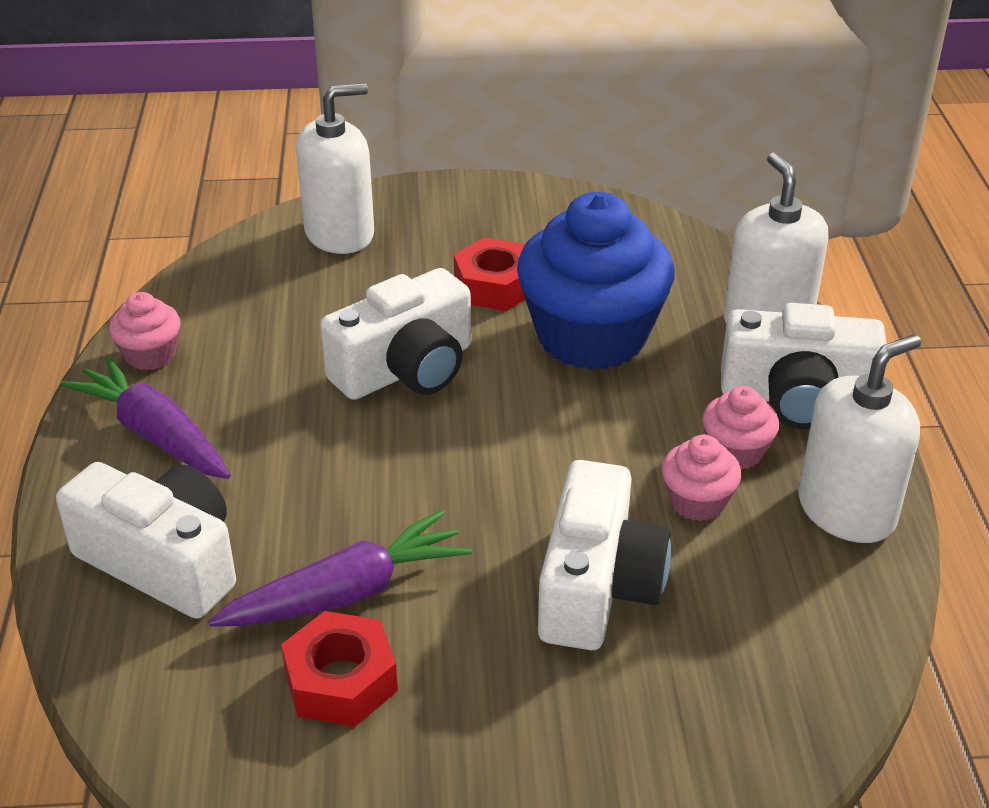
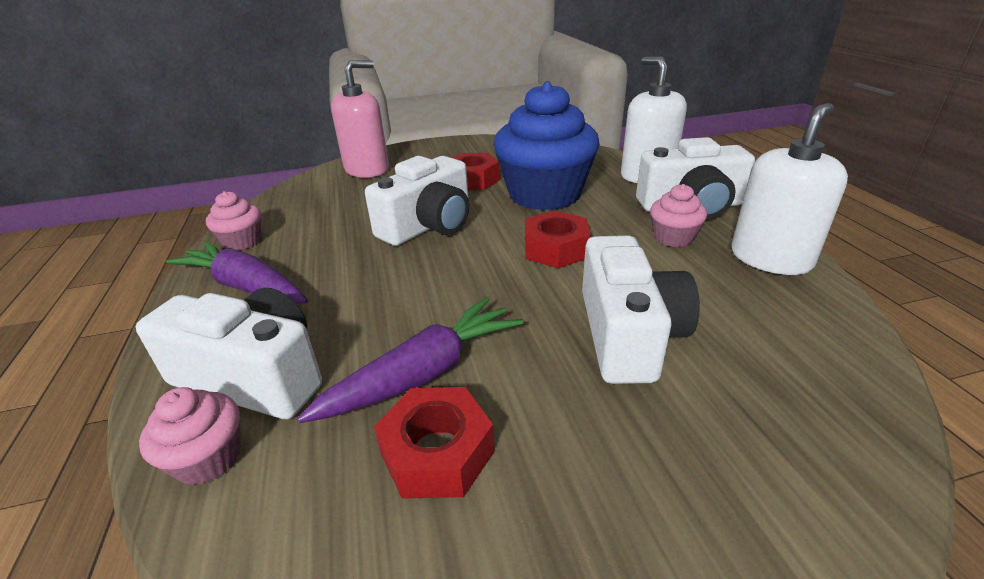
camera: 10 degrees left, 5 degrees down
white soap dispenser [296,83,374,254] -> pink soap dispenser [331,60,389,178]
pink cupcake [662,435,741,521] -> pink cupcake moved to [139,387,241,485]
none -> red nut [525,210,591,268]

